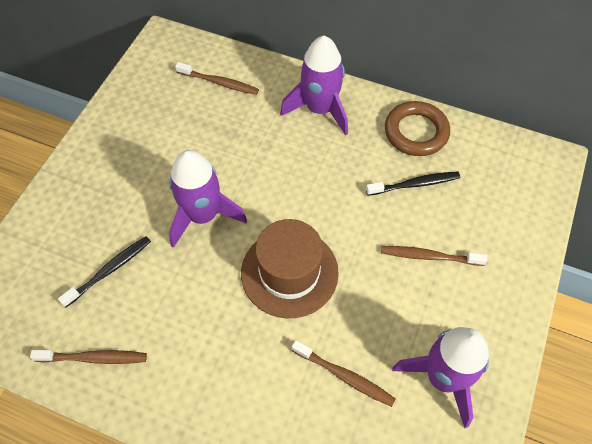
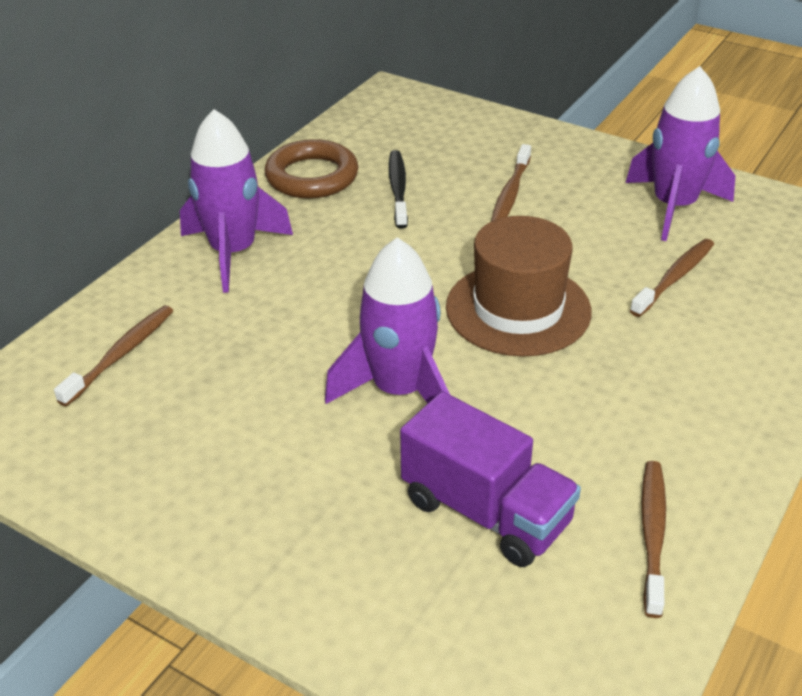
camera: 80 degrees left, 20 degrees down
black toothbrush [58,236,151,307] -> purple truck [400,392,581,567]

